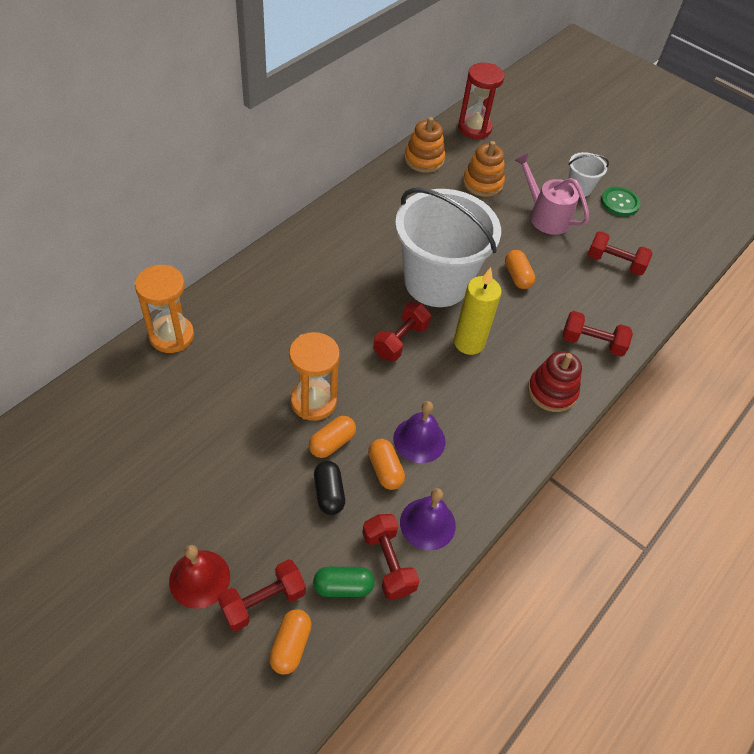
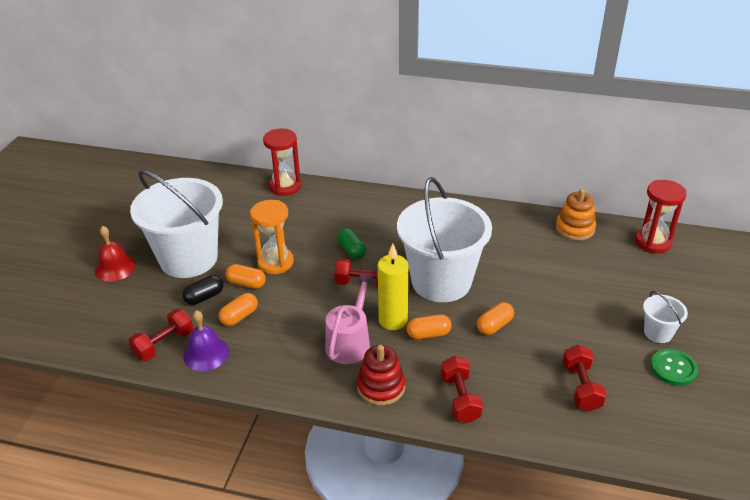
camera: 70 degrees right, 15 degrees down
orange hourglass [135,265,194,353] -> red hourglass [263,129,301,196]
red dumbbell [218,559,306,631] -> none
orange capsule [269,609,312,675] -> orange capsule moved to [407,314,452,339]
green capsule [313,567,375,597] -> green capsule moved to [338,228,366,259]
purple bell [393,401,446,463] -> none
orange stacking toy [463,141,505,197] -> none
pink watering can [514,152,589,235] -> pink watering can moved to [325,273,374,364]
none -> white bucket [130,170,223,278]

